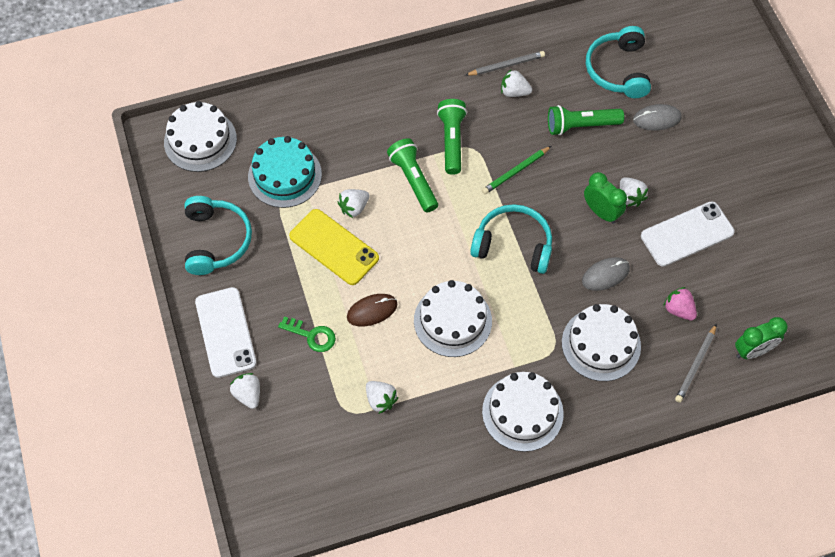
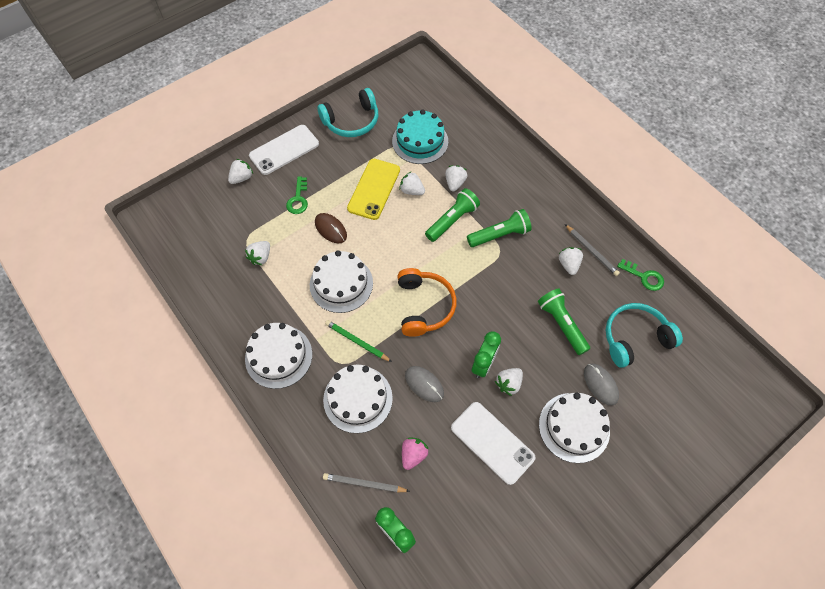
camera: 70 degrees right, 0 degrees up
white cake [164,101,237,172] -> white cake moved to [539,392,610,463]
turquoise headphones [470,204,552,274] -> orange headphones [397,268,457,337]
green pencil [482,146,551,194] -> green pencil moved to [325,320,392,362]
none -> white strawberry [445,165,467,191]
none -> green key [617,259,664,291]

